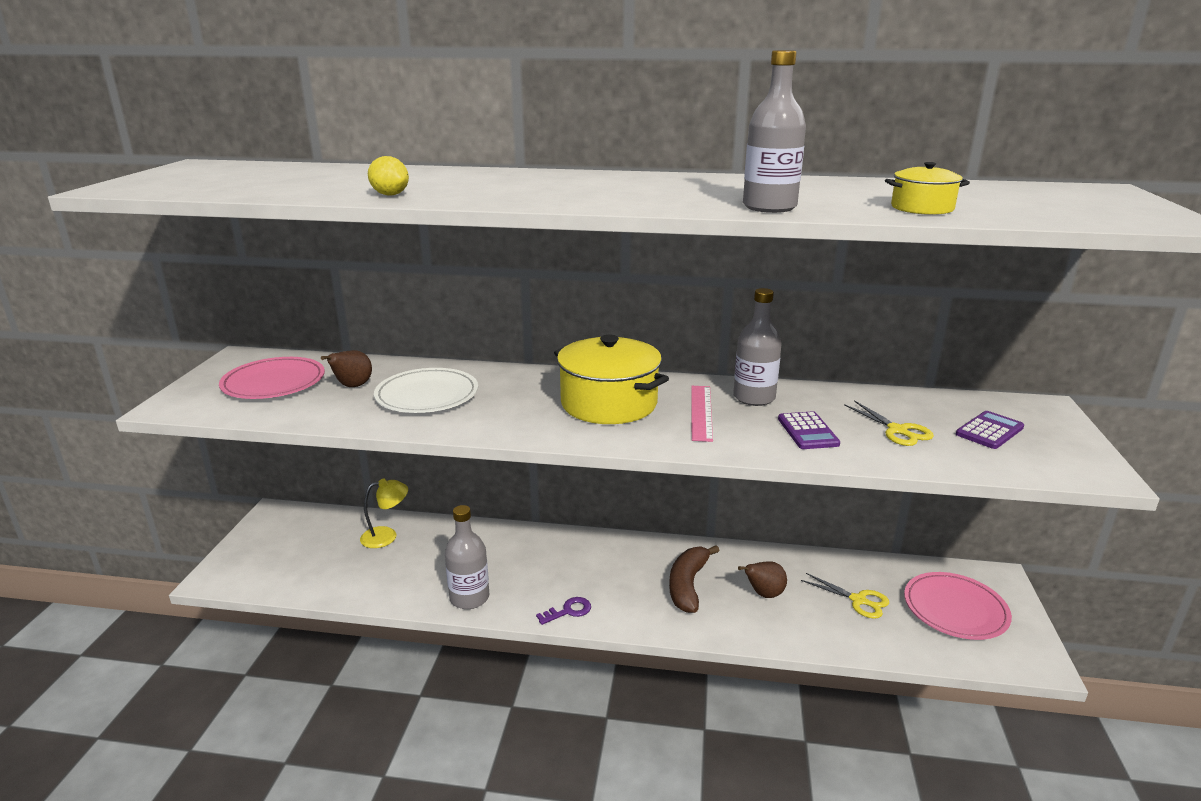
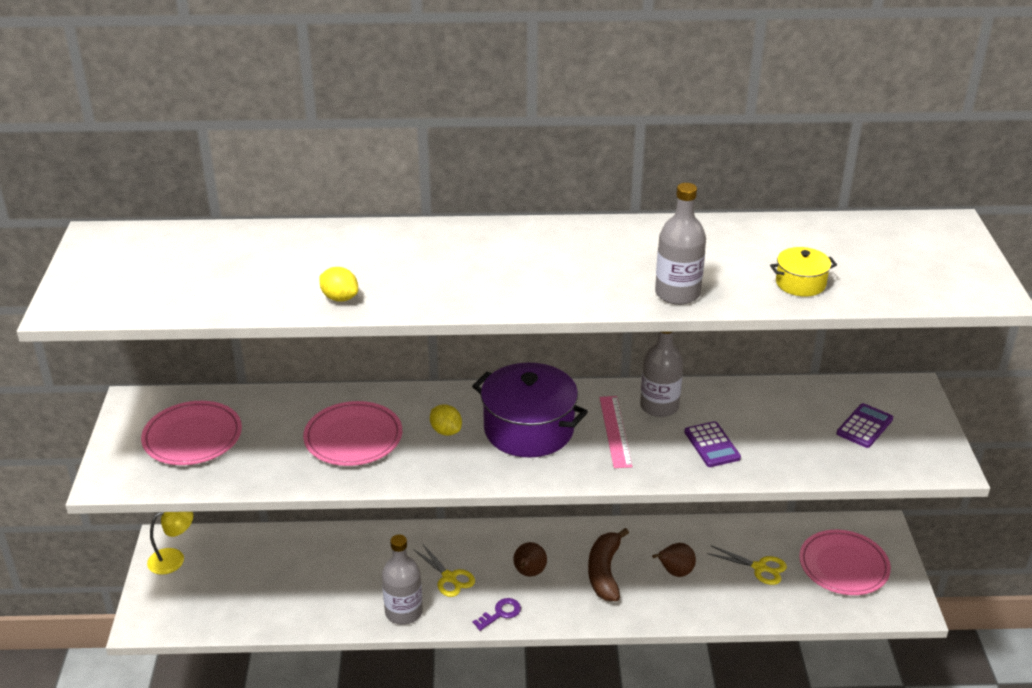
camera: 10 degrees left, 10 degrees up
brown pear [321,350,372,387] -> brown pear moved to [513,542,547,577]
yellow lamp [360,478,408,548] -> yellow lamp moved to [147,512,193,575]
white plate [374,368,478,413] -> pink plate [303,401,402,466]
yellow pot [554,335,669,424] -> purple pot [472,363,588,458]
yellow scissors [844,400,934,446] -> yellow scissors moved to [413,543,475,597]
none -> yellow lemon [430,404,462,436]

